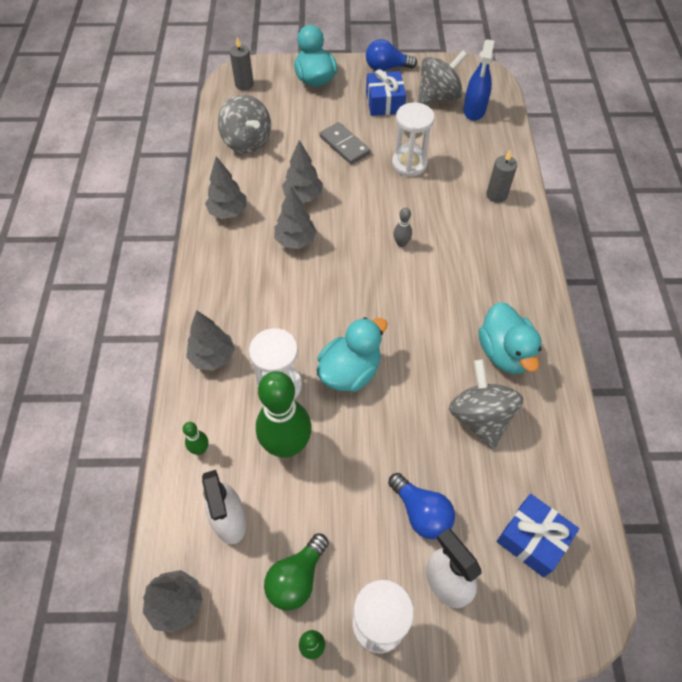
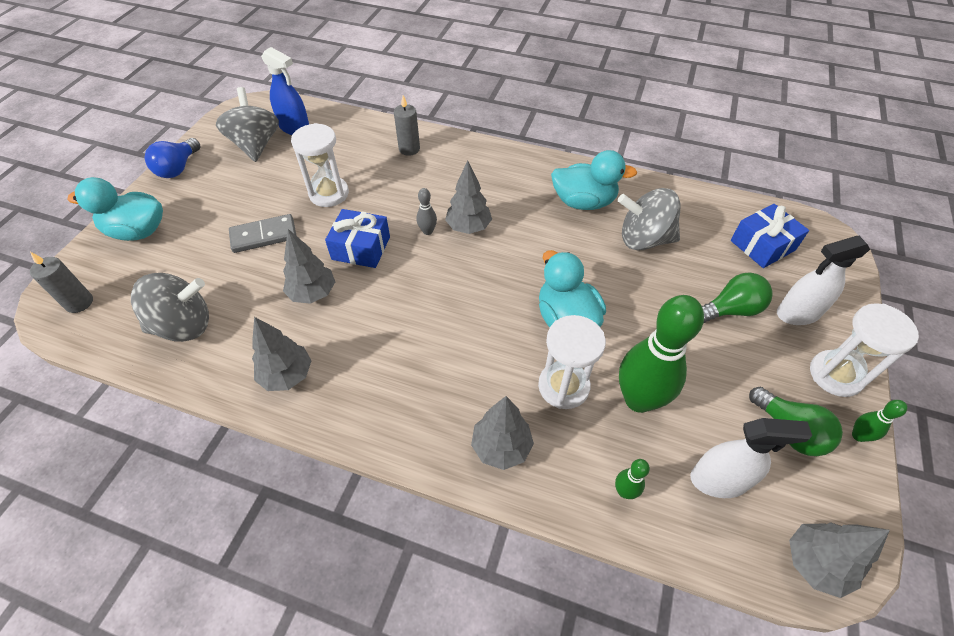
camera: 70 degrees left, 5 degrees down
grey tree [274,186,317,249] -> grey tree moved to [445,160,492,234]
blue gift [366,69,406,116] -> blue gift moved to [325,209,390,268]
blue light bulb [388,473,455,539] -> green light bulb [702,272,773,323]

